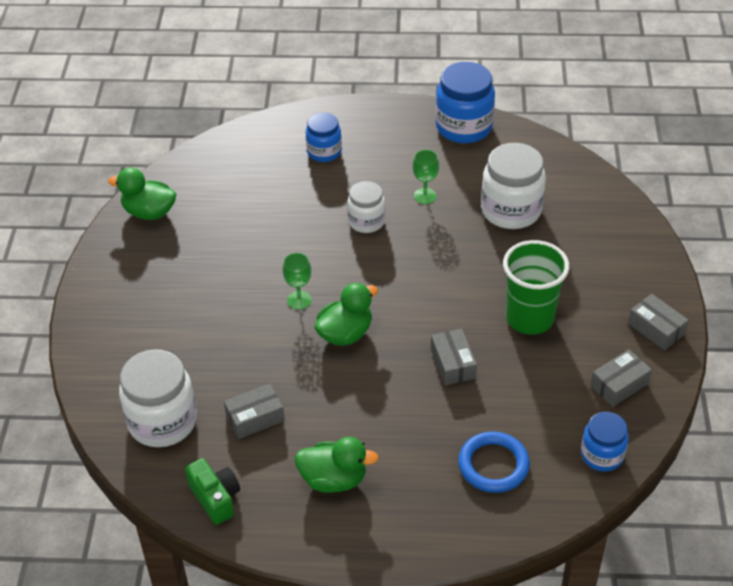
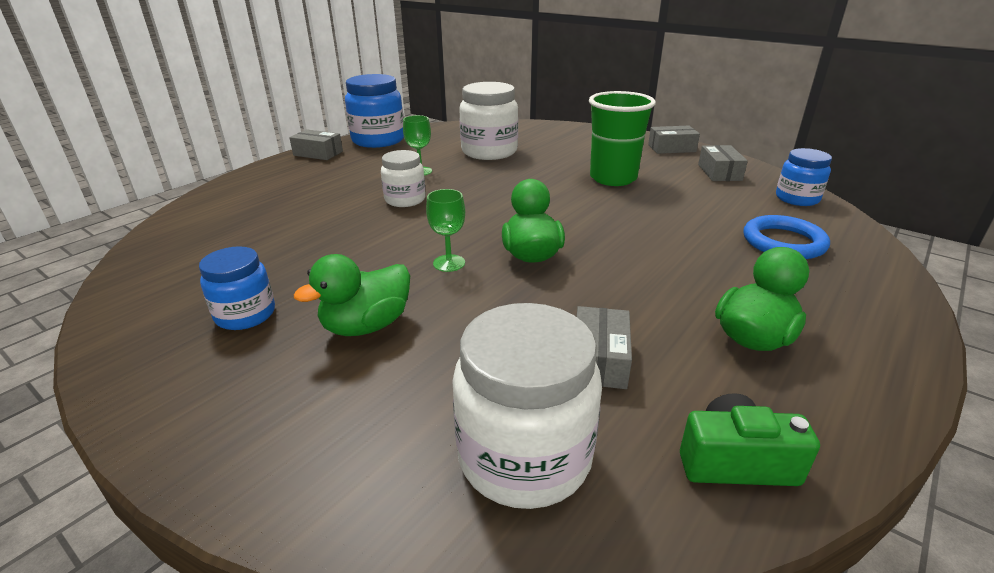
camera: 55 degrees left, 15 degrees down
green duck [108,168,176,220] -> green duck moved to [294,254,410,336]
blue jar [306,113,342,162] -> blue jar moved to [199,246,275,330]
grey box [431,329,477,385] -> grey box moved to [289,129,343,160]

